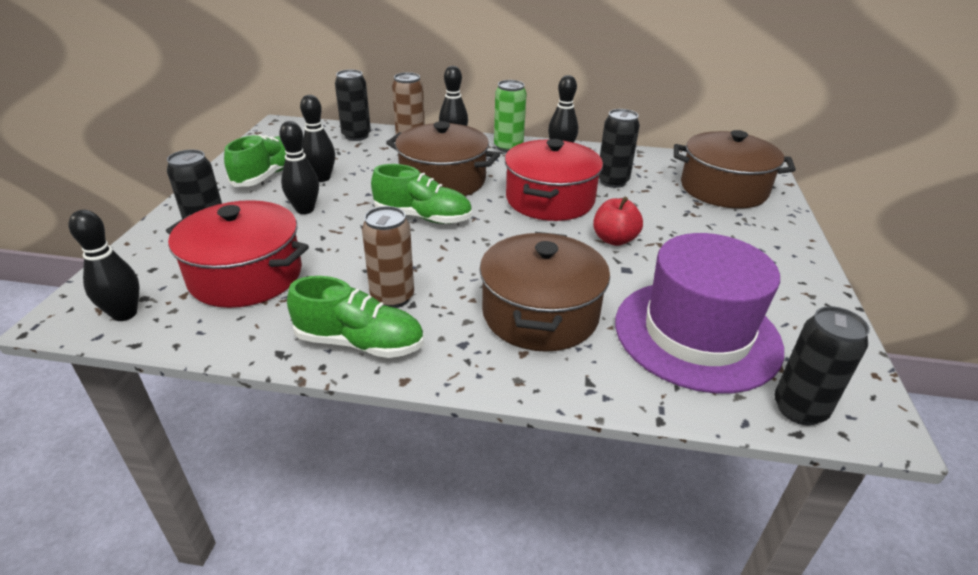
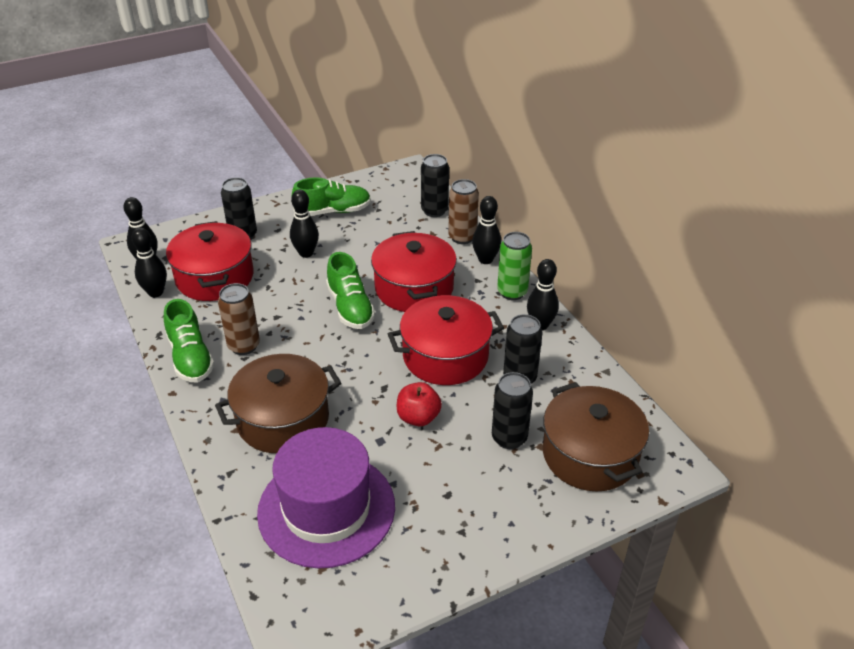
camera: 55 degrees right, 5 degrees up
black bowling pin [300,95,335,182] -> black bowling pin moved to [132,227,167,297]
brown pot [386,121,500,196] -> red pot [371,231,457,312]
black can [774,306,870,426] -> black can moved to [492,372,533,449]

